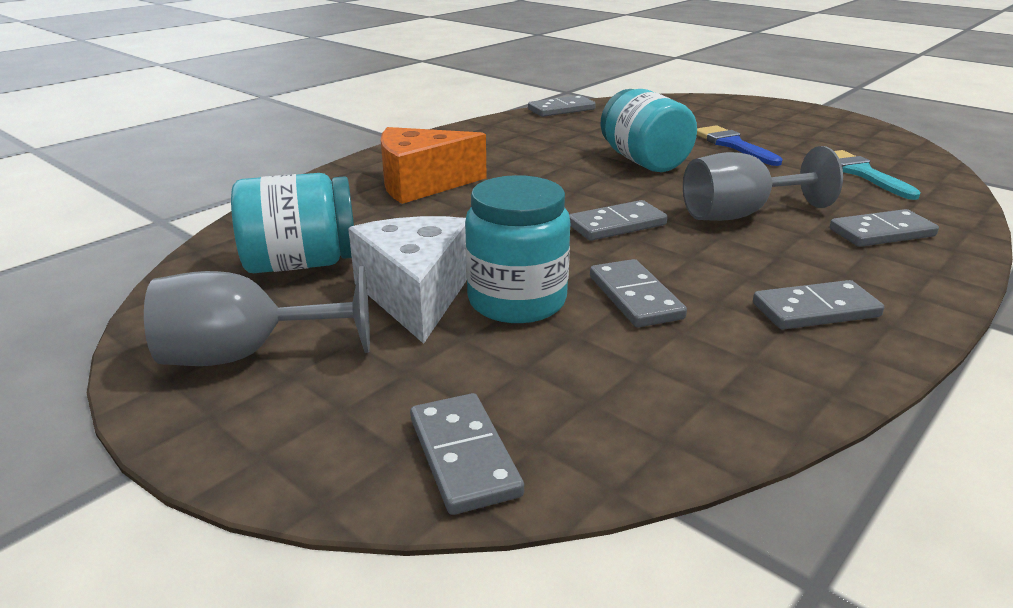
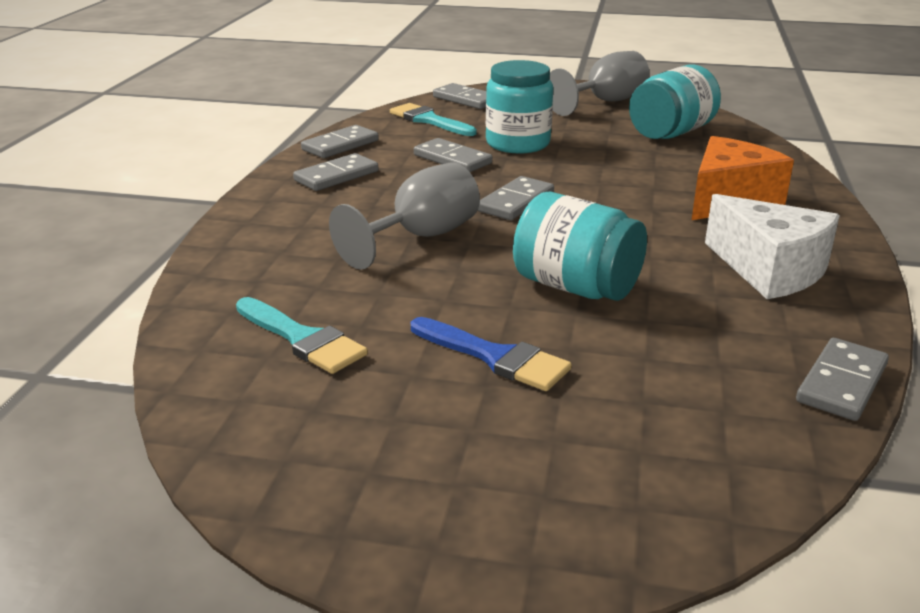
camera: 150 degrees right, 0 degrees up
white cheese [348,216,467,344] -> white cheese moved to [705,194,840,299]
grey domino [830,209,939,247] -> grey domino moved to [301,125,379,158]
none -> turquoise brush [390,103,476,136]

